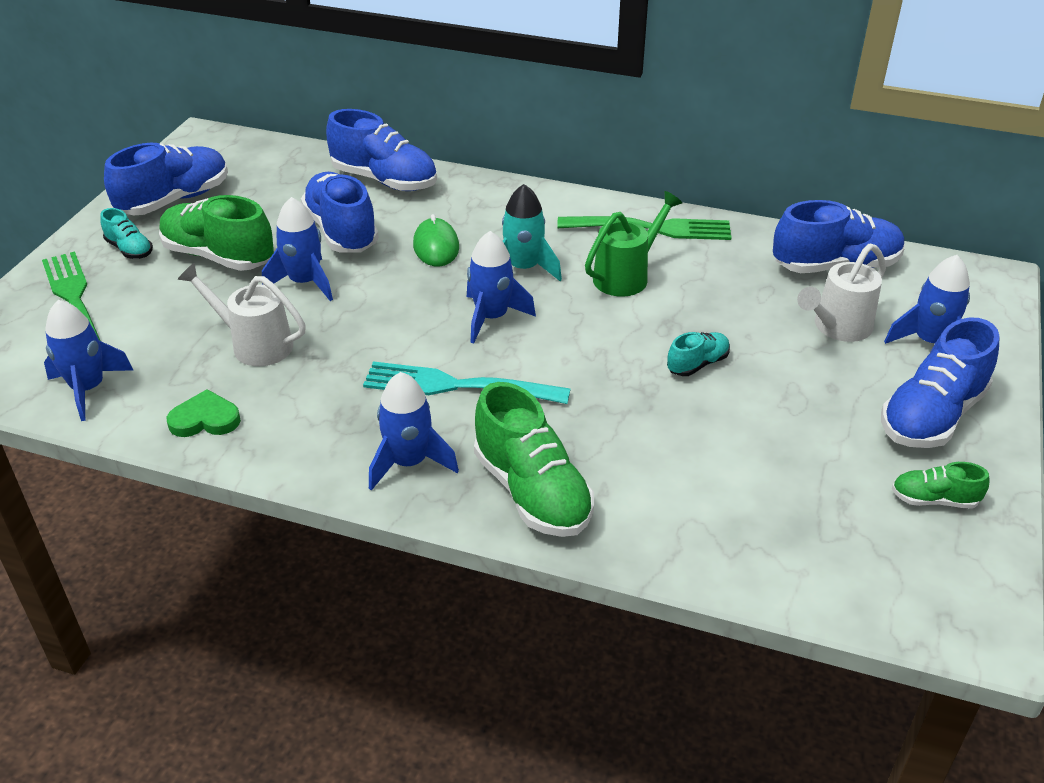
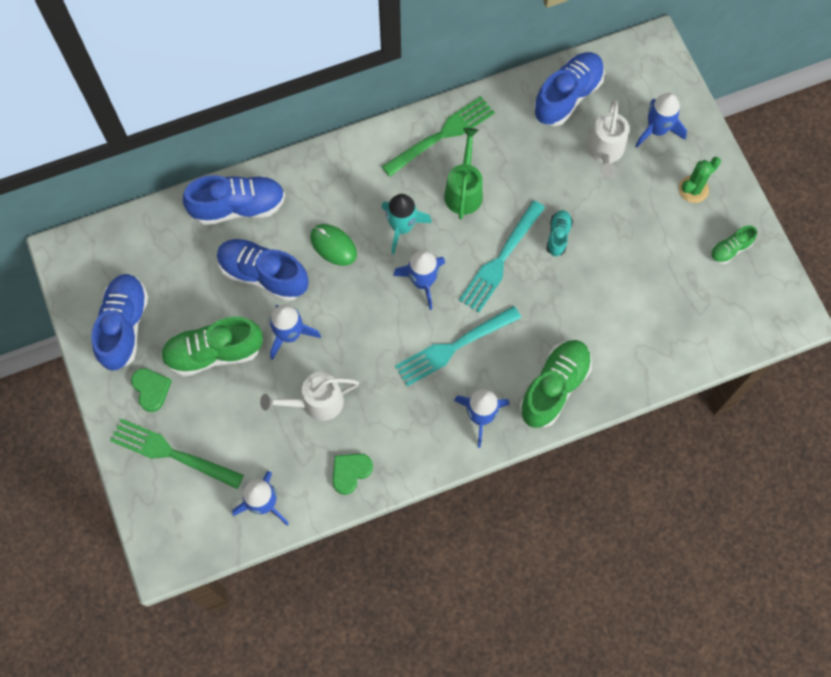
camera: 40 degrees left, 30 degrees up
turquoise shoe [100,208,153,259] -> green heart [131,368,172,412]
green shoe [474,382,594,537] -> green shoe turned 75 degrees counterclockwise [519,340,592,428]
blue shoe [881,317,1000,448] -> green cactus [679,157,721,203]
none -> turquoise fork [459,200,545,313]

